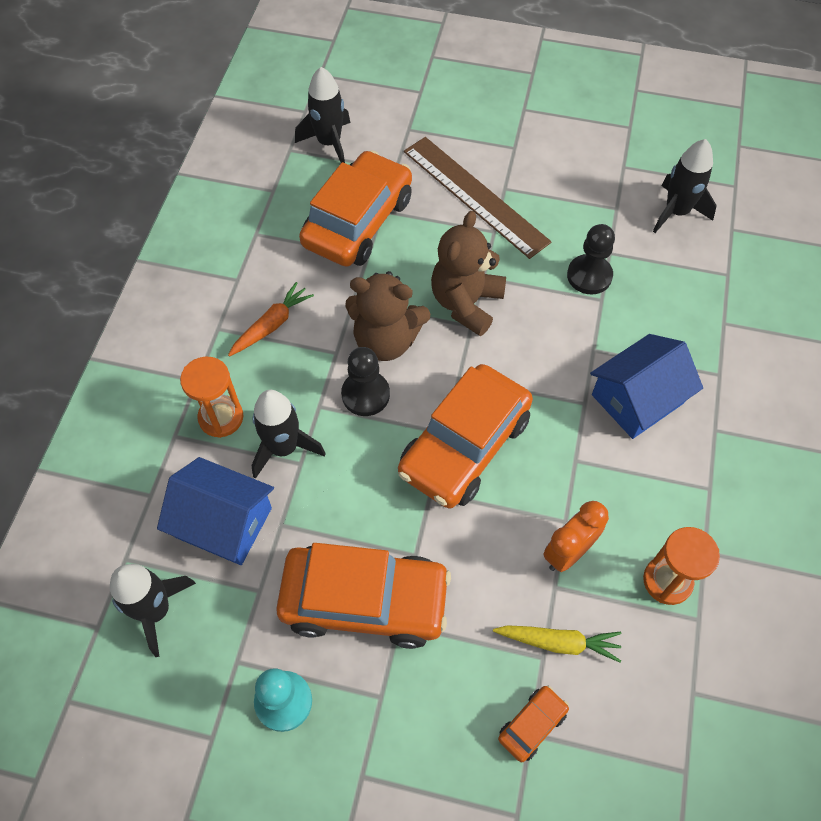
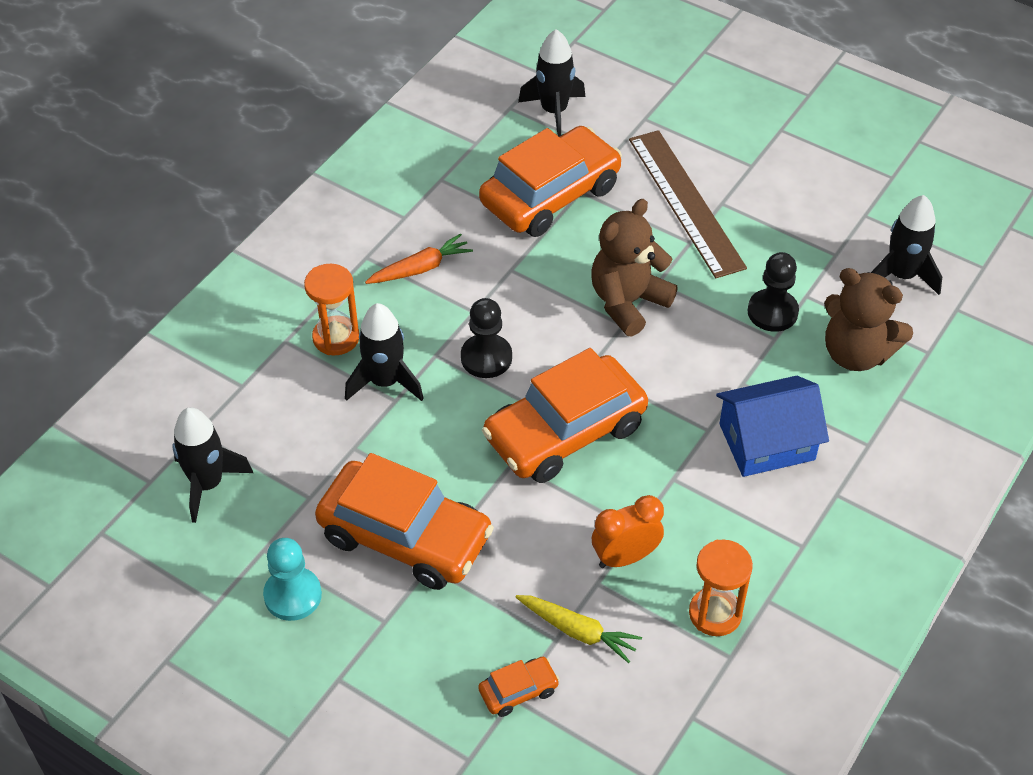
camera: 20 degrees right, 10 degrees down
blue house [157,457,274,565] -> none
brown teddy bear [345,271,430,361] -> brown teddy bear moved to [824,268,913,371]

